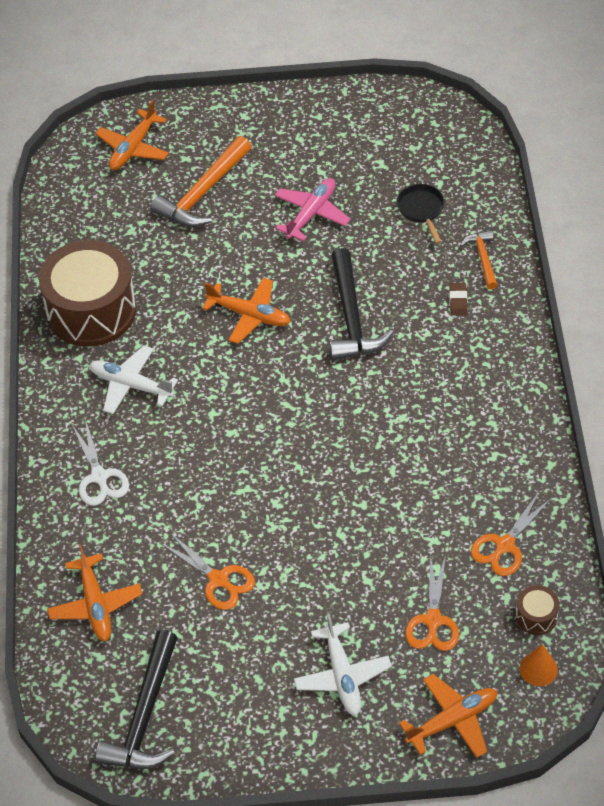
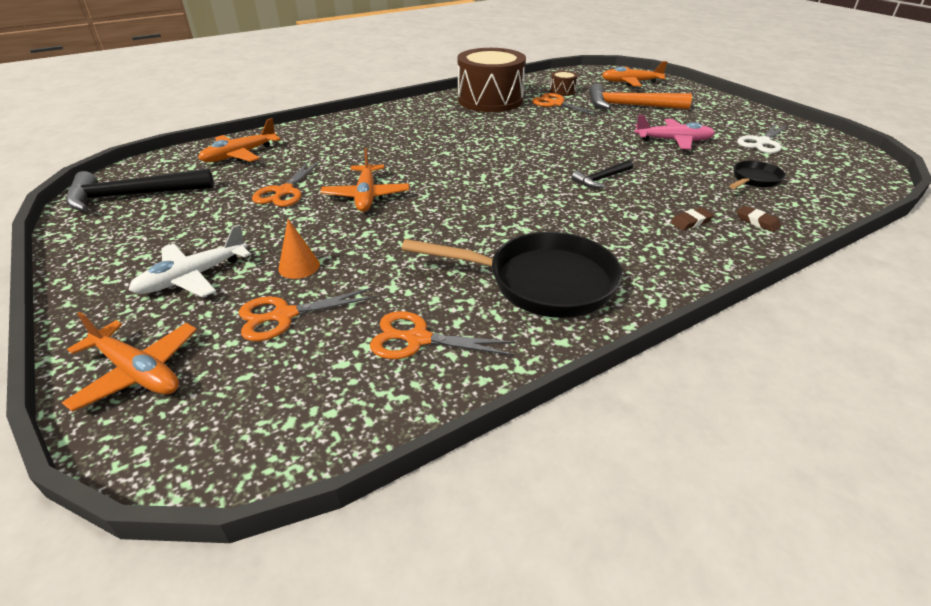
camera: 60 degrees right, 15 degrees down
white scissors [72,419,129,506] -> white scissors moved to [737,124,788,154]
white plane [89,345,178,414] -> none
orange plane [202,278,291,344] -> orange plane moved to [320,148,409,212]
black hammer [329,248,394,360] -> black hammer [572,160,633,188], size x0.54
orange hammer [460,230,497,289] -> brown eraser [737,205,781,232]
brown drum [516,585,560,635] -> brown drum moved to [550,71,578,96]
orange cone [520,644,558,686] -> orange cone moved to [278,219,320,279]
none -> black pan [402,232,622,318]
none -> orange scissors [532,93,602,116]

